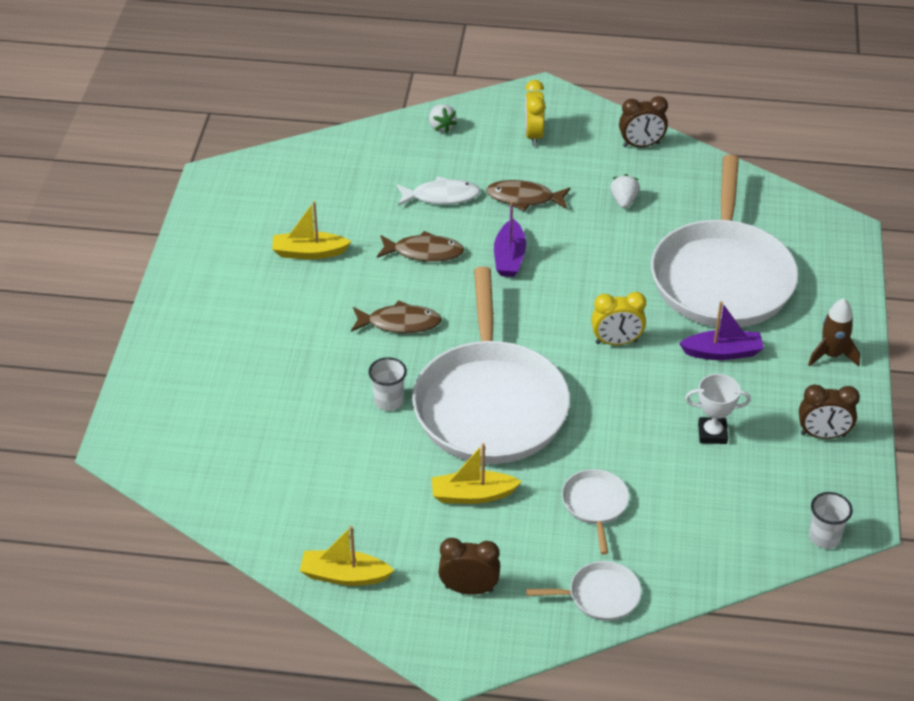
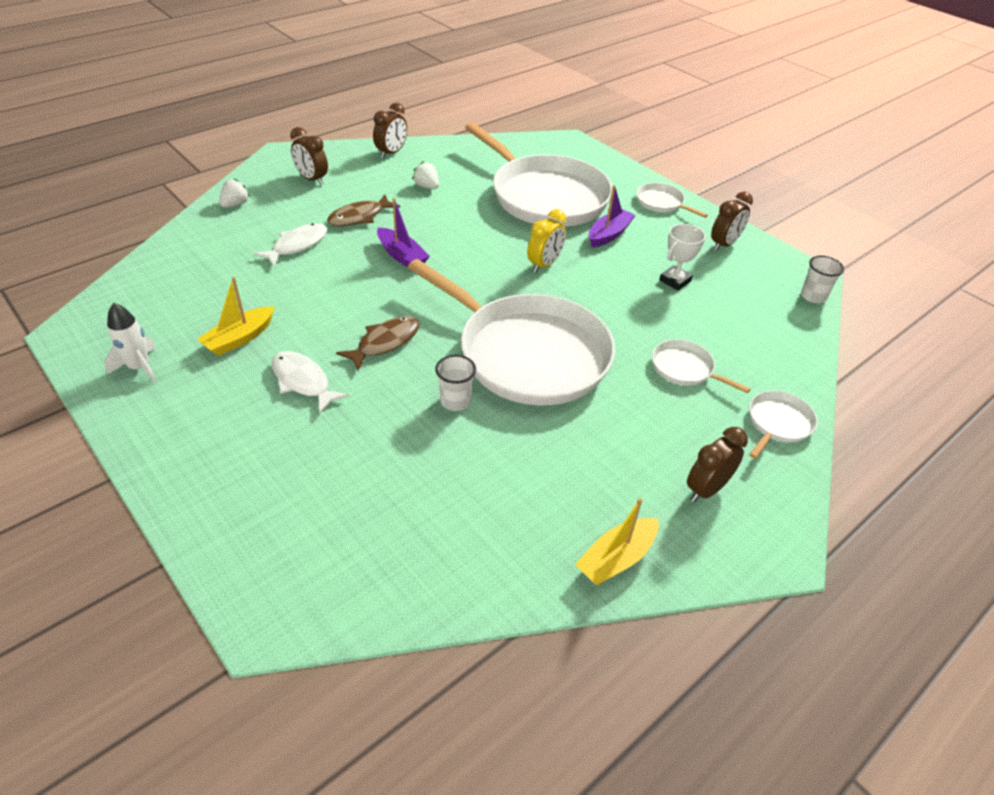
camera: 50 degrees left, 0 degrees up
brown fish [377,231,464,262] -> none
white strawberry [429,104,457,133] -> white strawberry turned 75 degrees counterclockwise [219,178,250,208]
yellow boat [431,443,522,504] -> none
yellow clock [525,80,545,146] -> brown clock [290,127,328,185]
brown rocket [808,298,860,367] -> white pan [636,183,708,218]
none -> white rocket [104,303,157,383]
none -> white fish [271,351,349,414]

